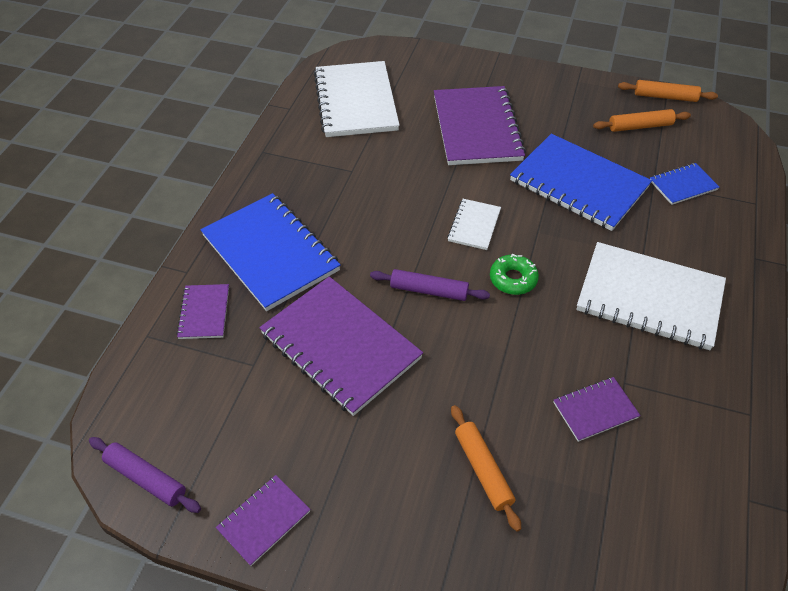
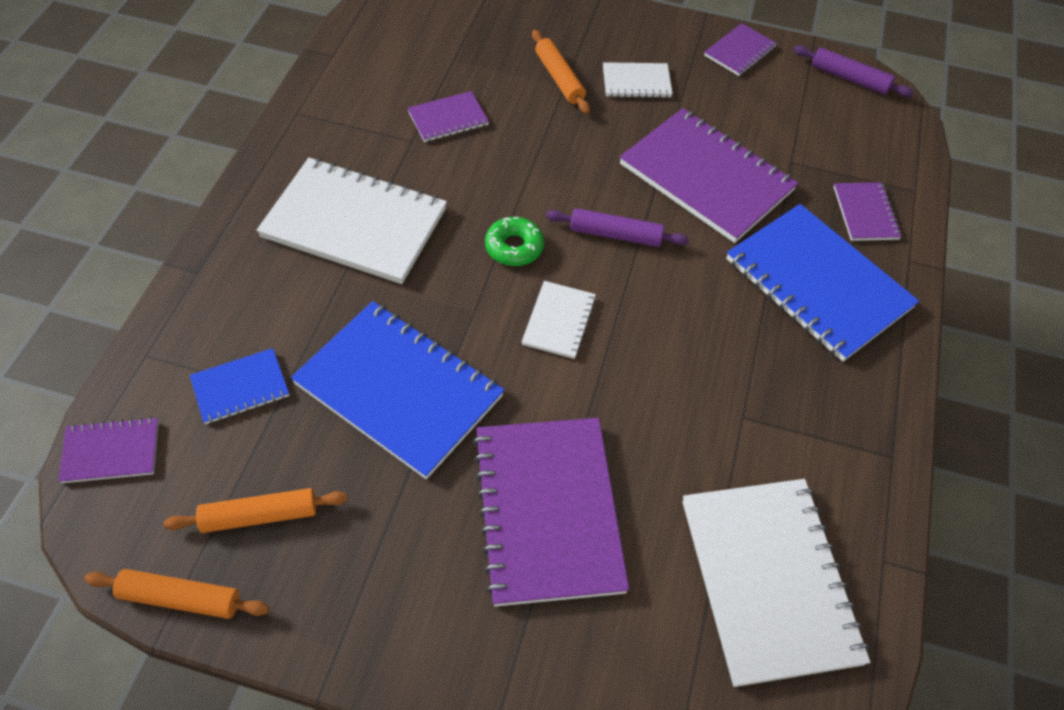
camera: 175 degrees right, 5 degrees up
none -> purple notebook [58,417,159,483]
none -> white notebook [603,62,673,98]

